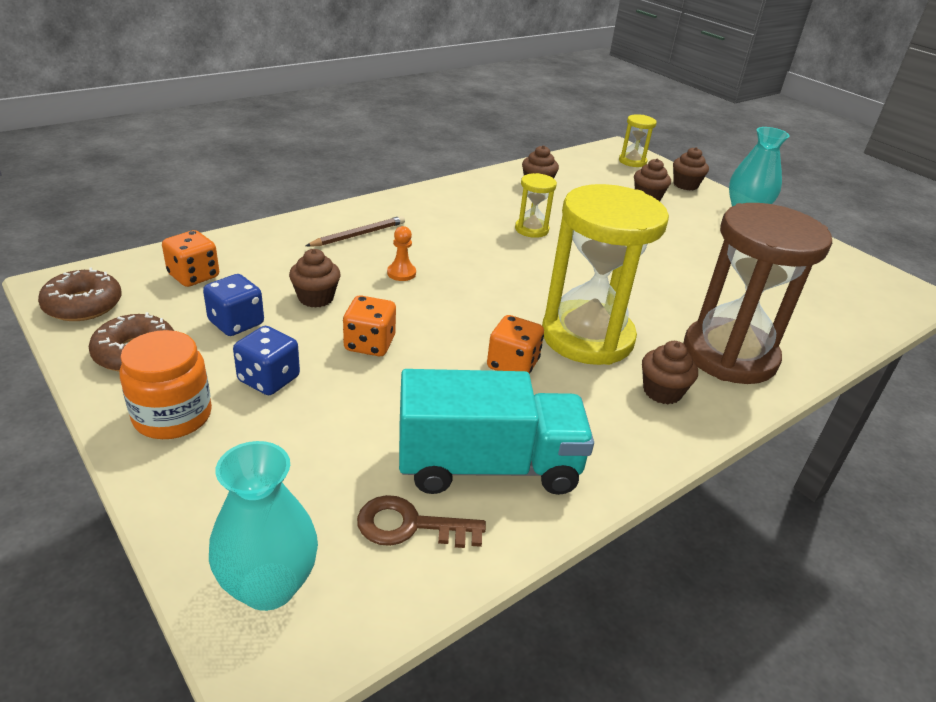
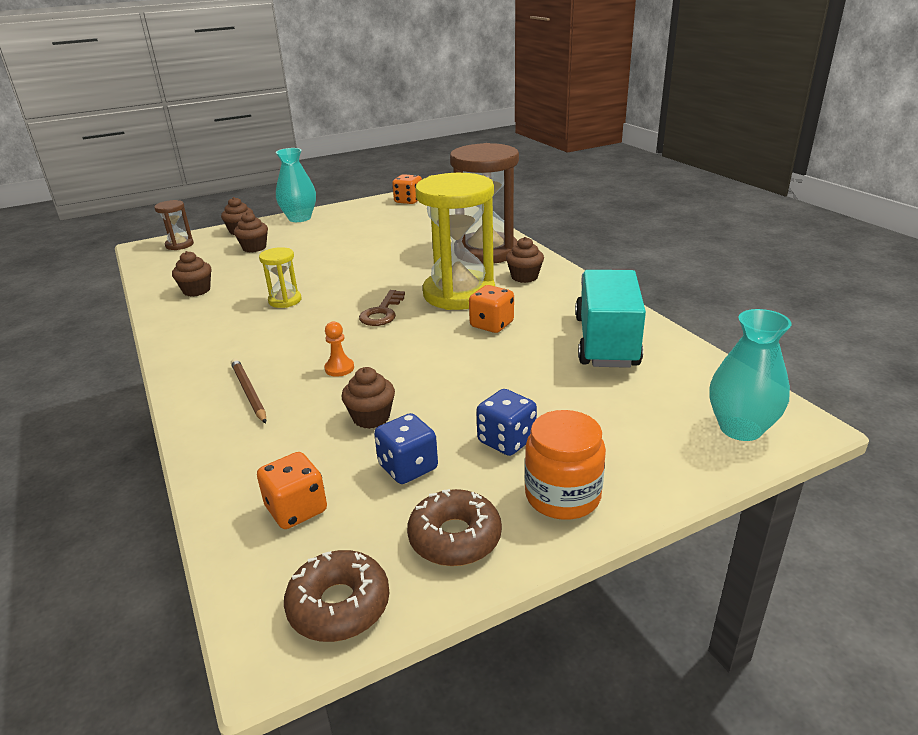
camera: 75 degrees left, 5 degrees down
orange dice [343,295,396,356] -> orange dice moved to [392,174,422,204]
brown key [357,495,486,548] -> brown key moved to [359,290,405,326]
yellow hourglass [619,114,657,167] -> brown hourglass [154,200,194,250]

